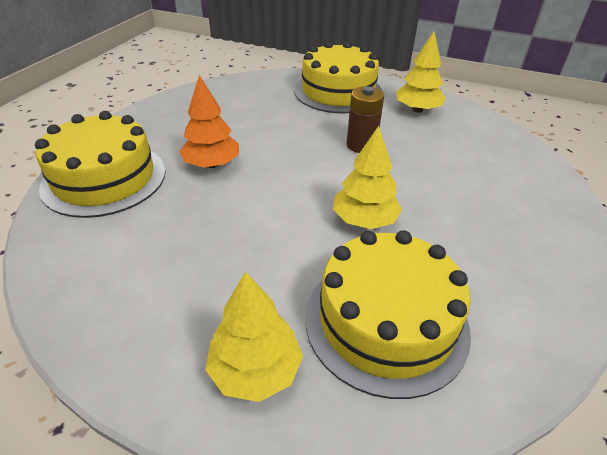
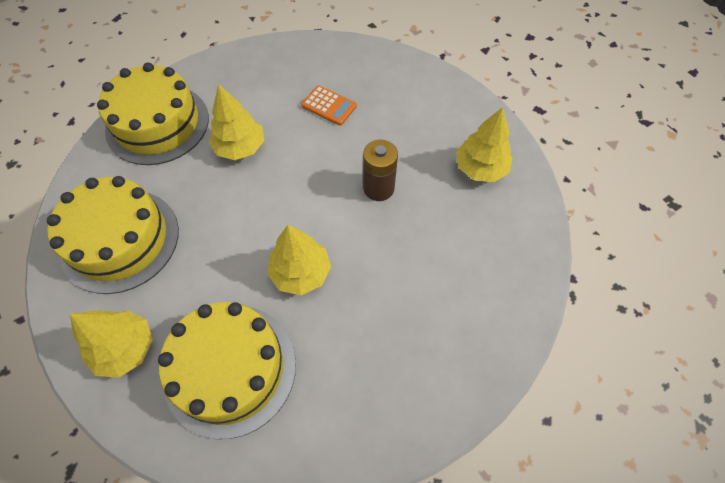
camera: 35 degrees right, 20 degrees up
orange tree [179,75,239,168] -> yellow tree [209,84,264,160]
yellow cake [294,41,383,113] -> yellow cake moved to [47,176,179,294]
none -> orange calculator [301,86,357,126]

